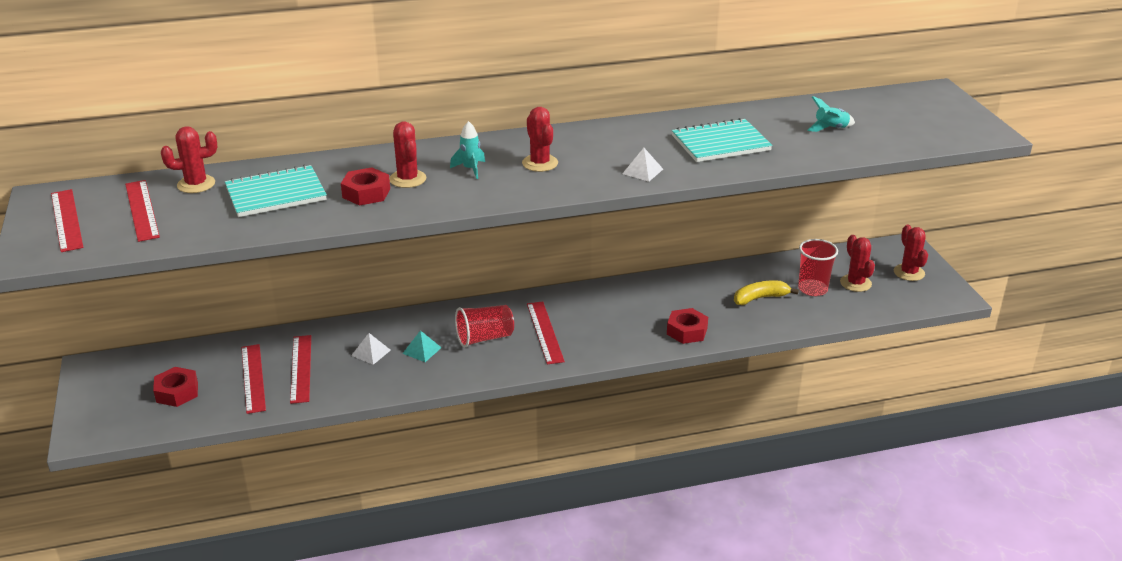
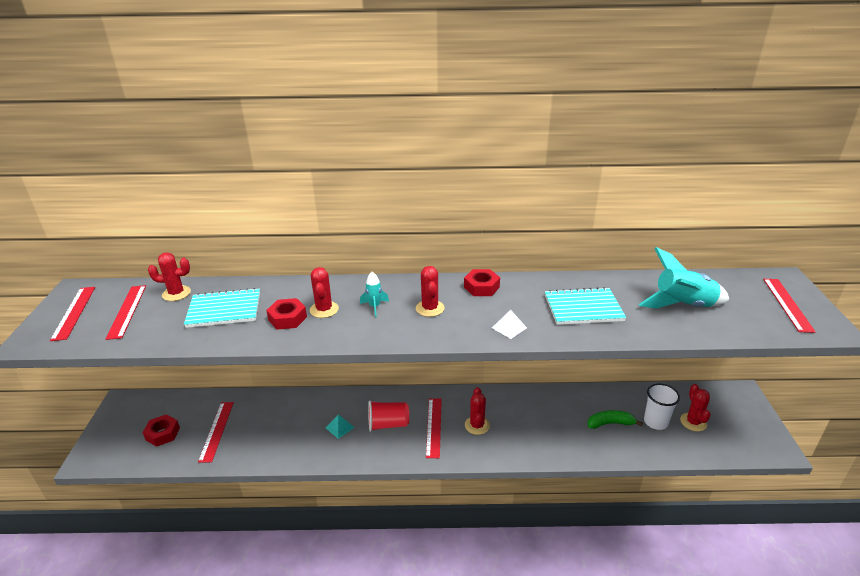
camera: 15 degrees right, 0 degrees up
red ruler [290,335,311,404] -> red ruler moved to [763,279,816,333]
white pyramid [351,333,391,365] -> none
red nut [667,308,708,344] -> red nut moved to [464,269,500,296]
yellow banana [734,280,799,305] -> green banana [587,410,643,429]
red cup [798,239,838,296] -> white cup [644,383,680,430]
turquoise rocket [807,96,855,132] -> turquoise rocket [639,247,729,309], size x2.03
red cactus [894,224,928,281] -> red cactus moved to [465,387,490,435]

